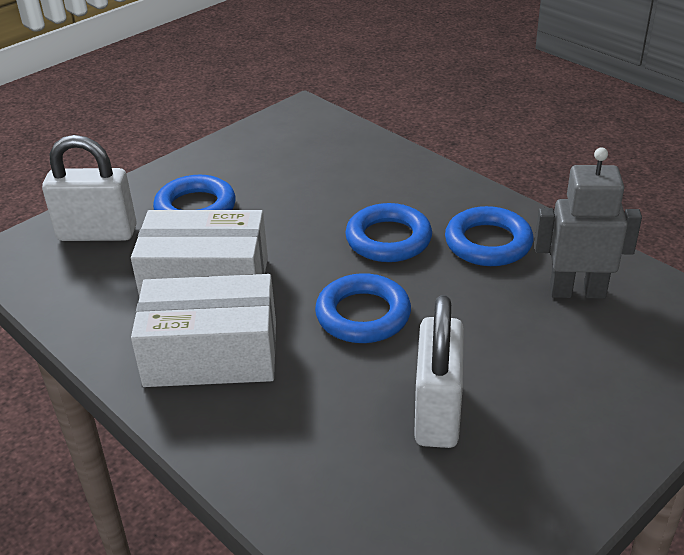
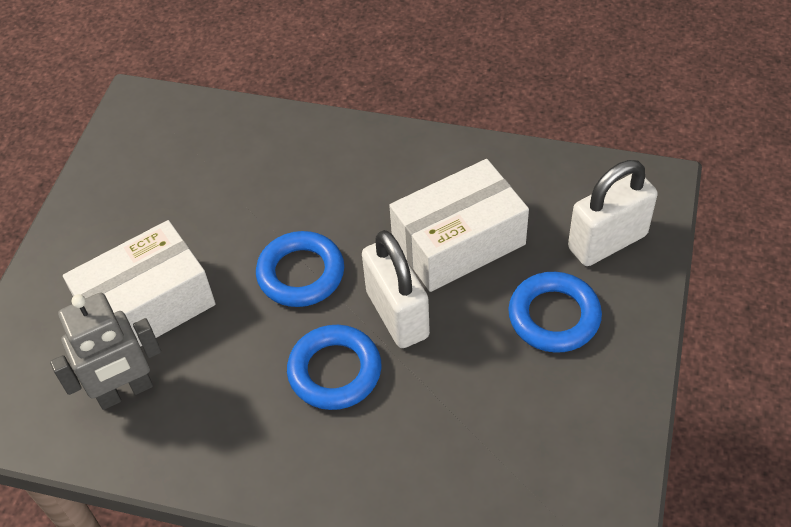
camera: 150 degrees right, 15 degrees up
white box [131,274,276,387] -> white box moved to [63,220,216,347]
white padlock [414,295,464,448] -> white padlock moved to [362,230,430,348]
blue ring [445,206,533,266] -> none

